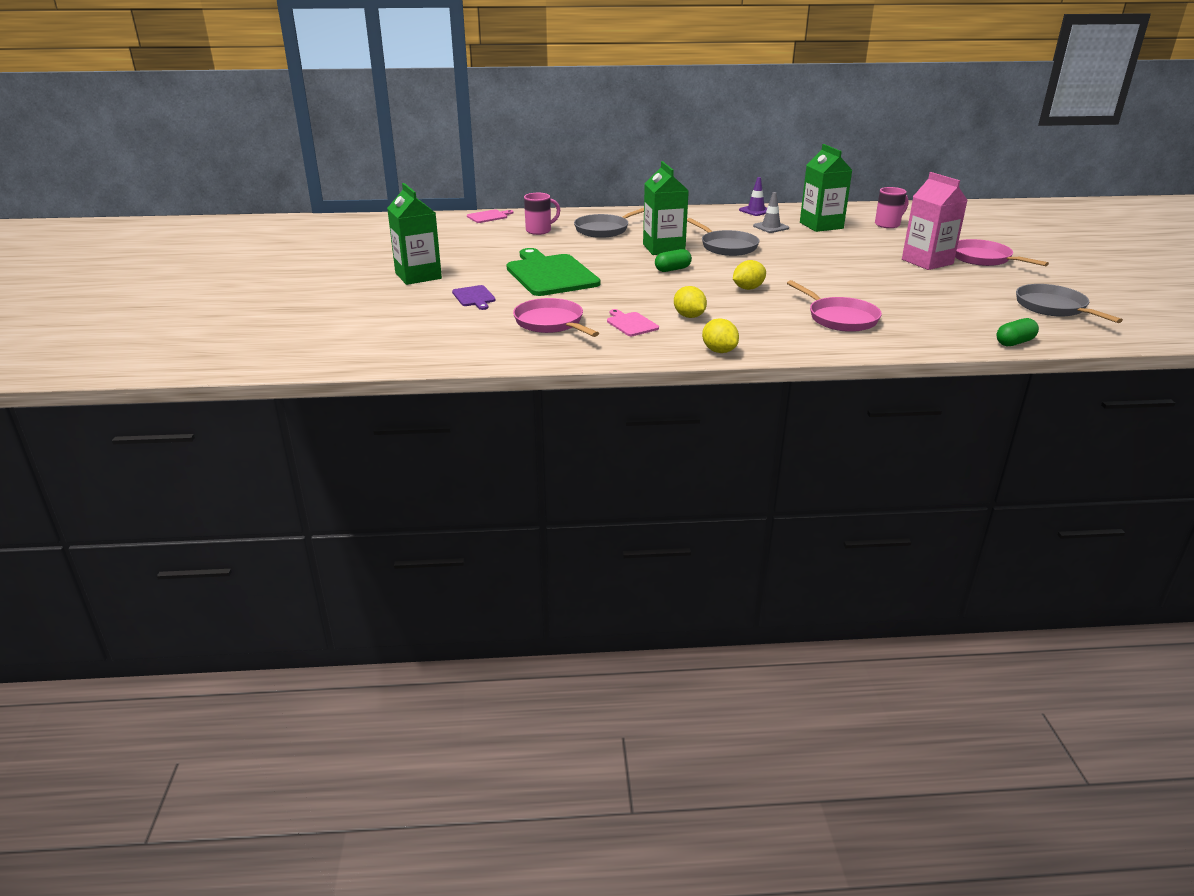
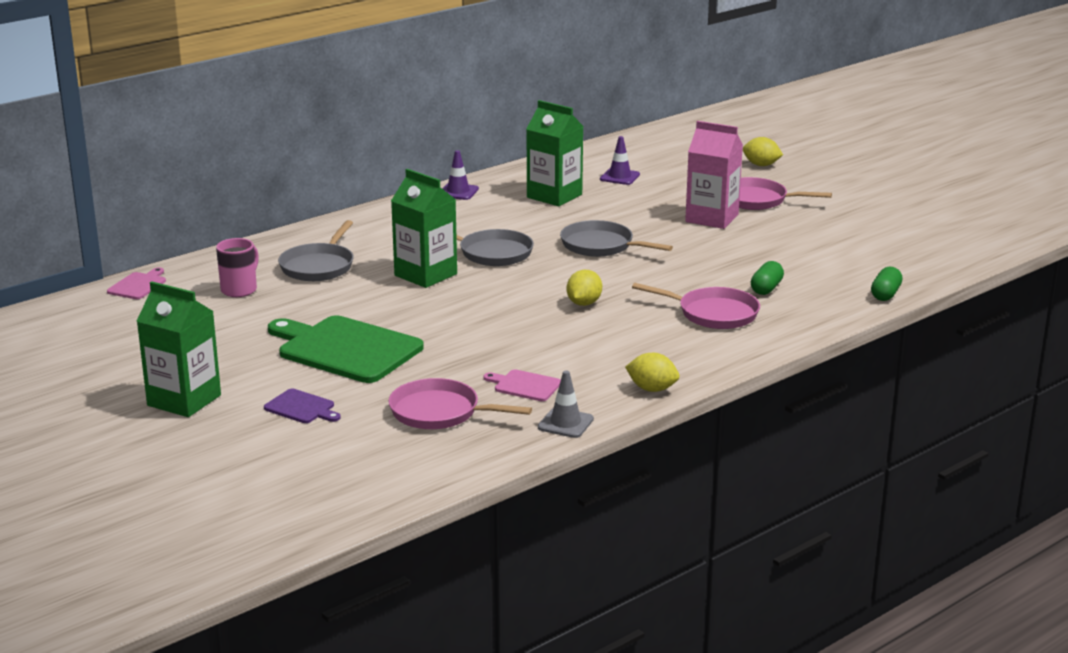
camera: 35 degrees left, 5 degrees down
green capsule [655,249,692,272] -> green capsule moved to [751,261,784,295]
yellow lemon [674,286,707,318] -> yellow lemon moved to [743,137,783,166]
grey traffic cone [753,192,789,233] -> grey traffic cone moved to [538,370,594,438]
pink mug [875,187,909,228] -> purple traffic cone [600,136,640,185]
grey pan [1016,284,1123,323] -> grey pan moved to [560,220,673,257]

